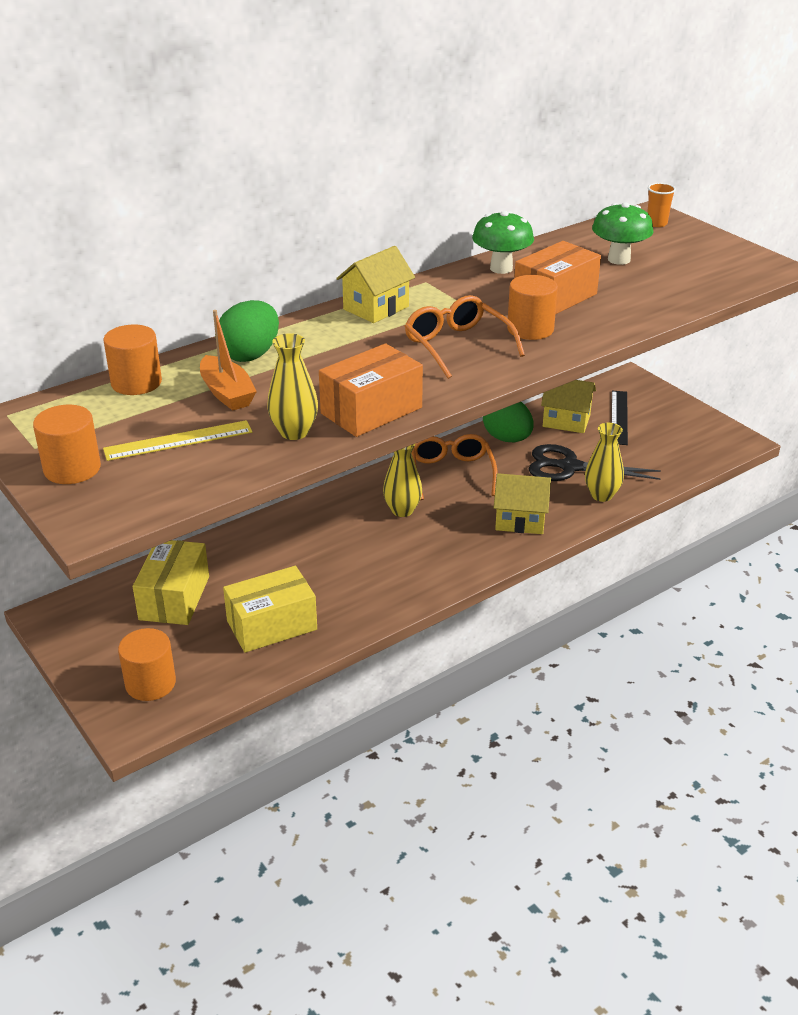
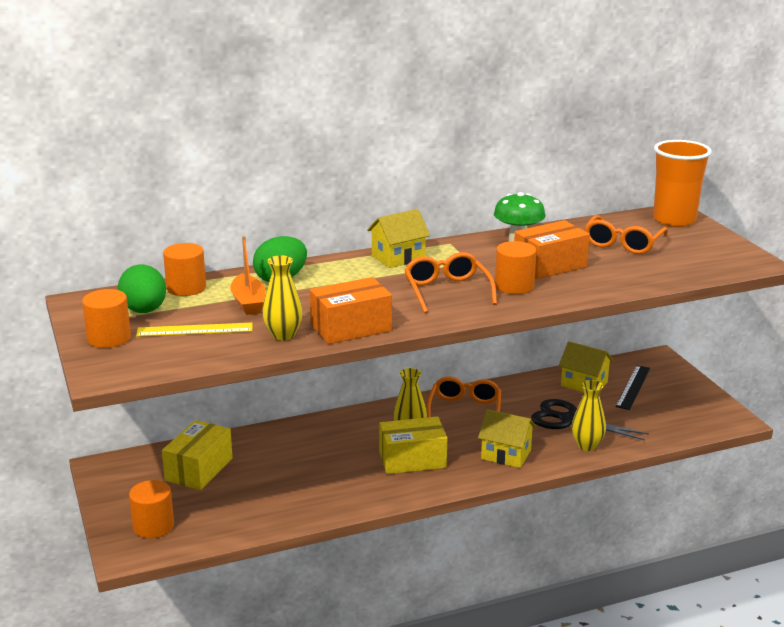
camera: 15 degrees right, 10 degrees down
yellow box [223,566,317,653] -> yellow box moved to [379,416,447,474]
green egg [483,402,534,442] -> green egg moved to [118,265,166,313]
green mushroom [592,202,654,265] -> orange glasses [584,215,668,254]
orange cup [647,183,676,227] -> orange cup [653,140,712,227], size x2.30

